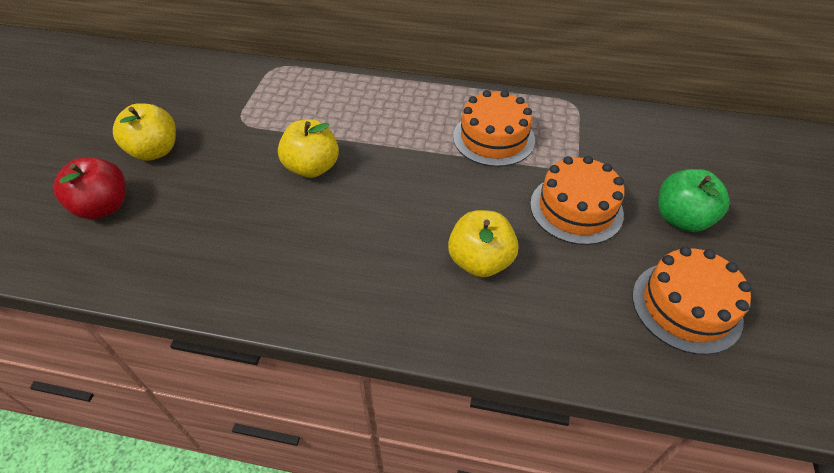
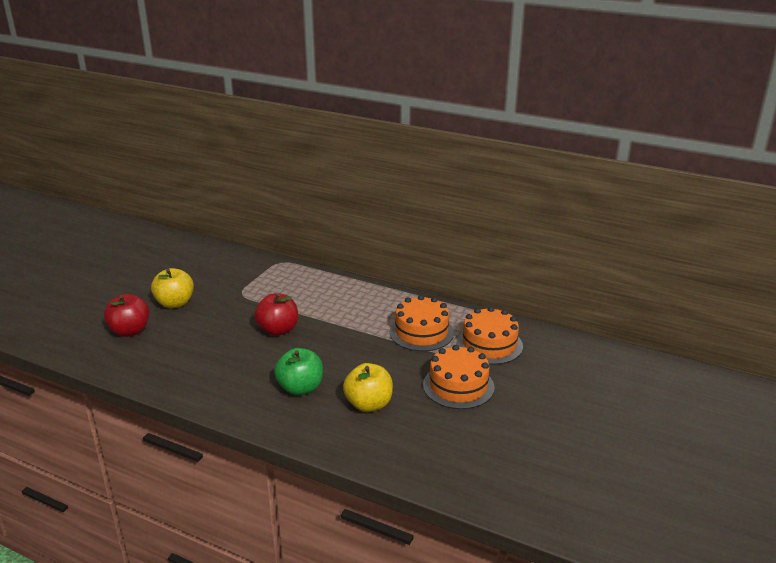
camera: 15 degrees right, 20 degrees down
yellow apple [278,119,339,178] -> red apple [254,293,298,336]
orange cake [632,247,751,355] -> orange cake moved to [456,306,523,365]
green apple [658,169,730,232] -> green apple moved to [274,348,323,396]

